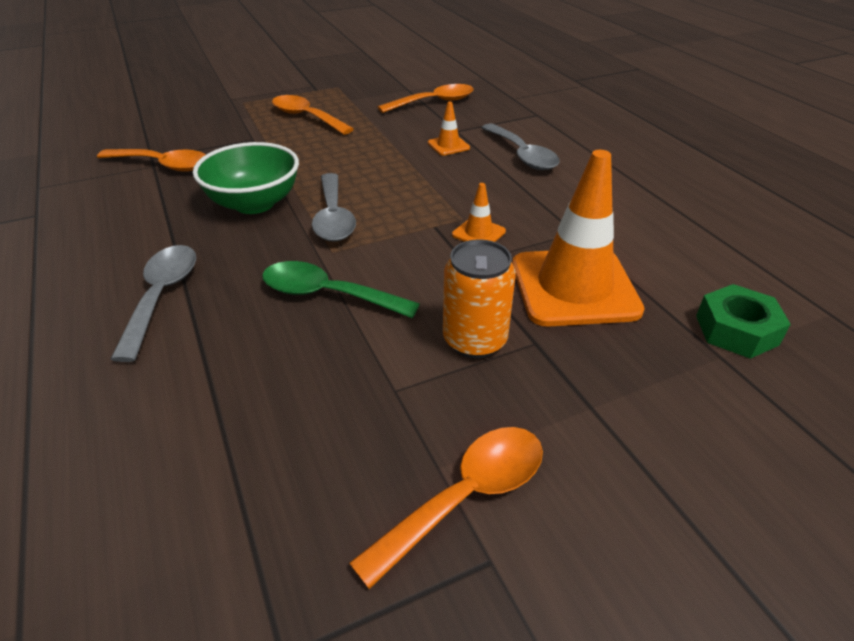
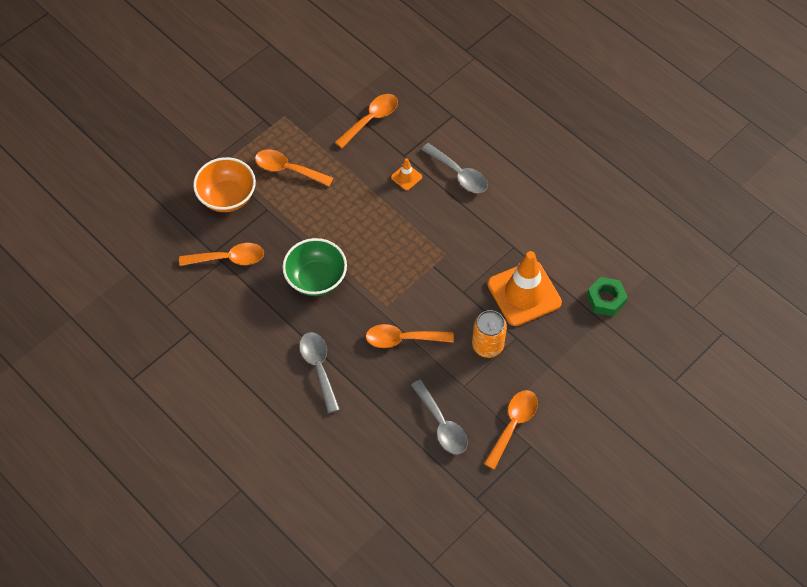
camera: 20 degrees left, 20 degrees up
green spoon [262,261,420,318] -> orange spoon [366,324,454,348]
grey spoon [312,173,356,241] -> grey spoon moved to [411,380,468,455]
orange traffic cone [452,183,506,242] -> none
none -> orange bowl [193,157,256,212]

